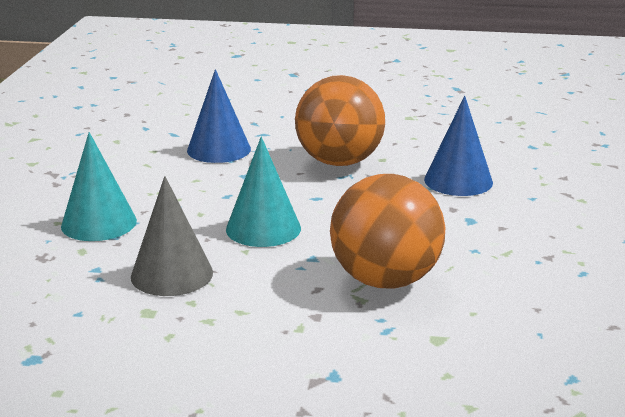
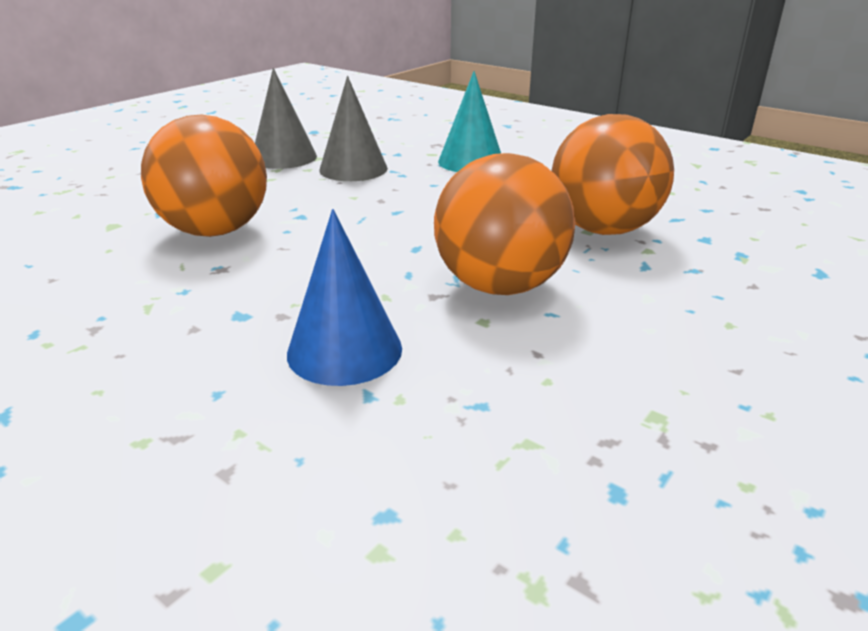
camera: 120 degrees right, 5 degrees up
blue cone [187,69,251,163] -> orange ball [552,114,674,235]
turquoise cone [226,137,301,247] -> none
none -> grey cone [255,68,317,169]

